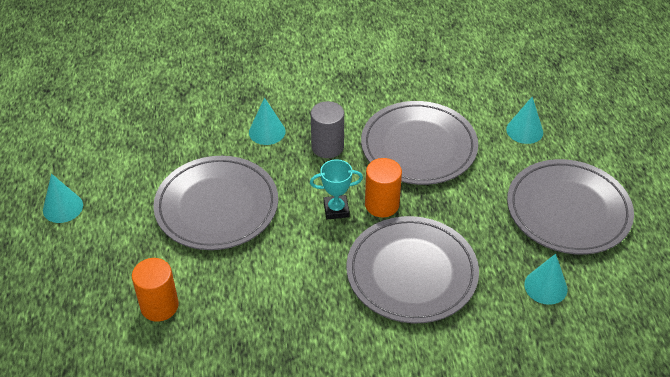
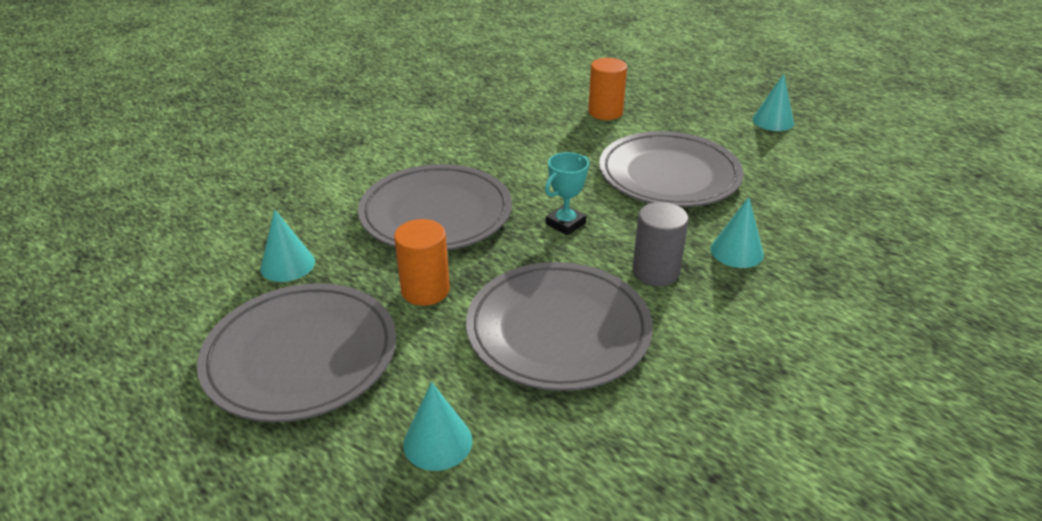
camera: 140 degrees right, 10 degrees down
orange cylinder [365,158,402,217] -> orange cylinder moved to [394,219,450,306]

